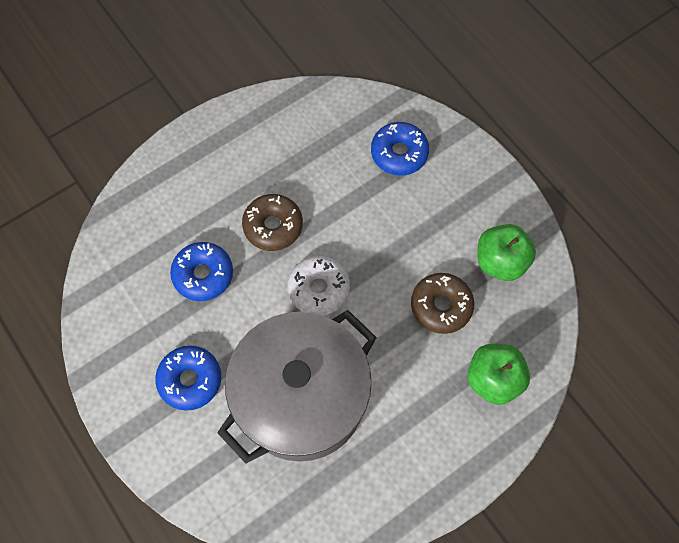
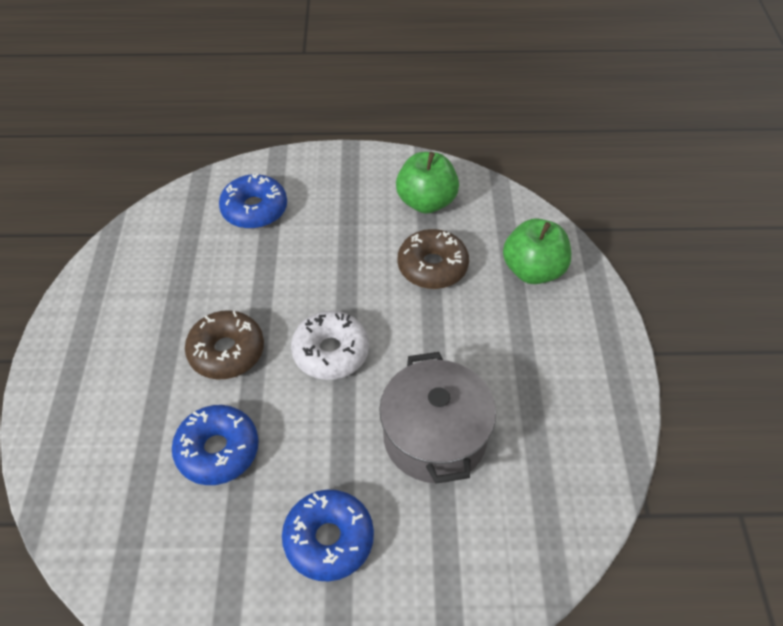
camera: 55 degrees left, 15 degrees down
grey pot [217,310,377,464] -> grey pot [379,352,496,483], size x0.64

